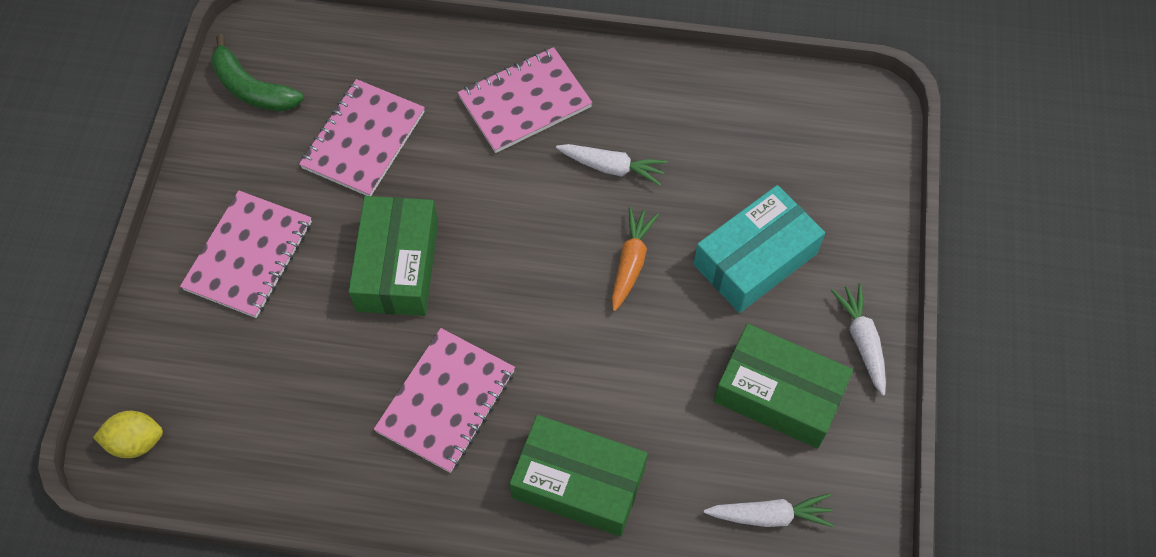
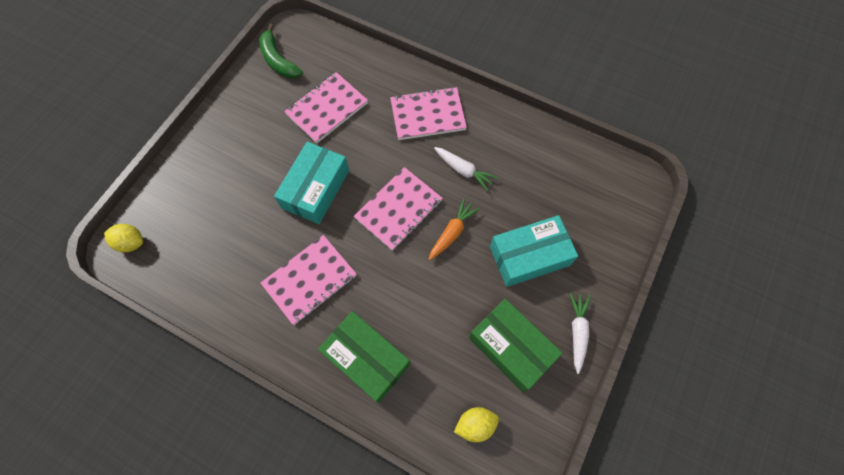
camera: 20 degrees right, 5 degrees up
pink notebook [180,190,312,318] -> pink notebook moved to [354,167,443,251]
green box [348,196,438,316] -> turquoise box [274,142,349,224]
white carrot [704,493,834,527] -> yellow lemon [454,407,499,442]

